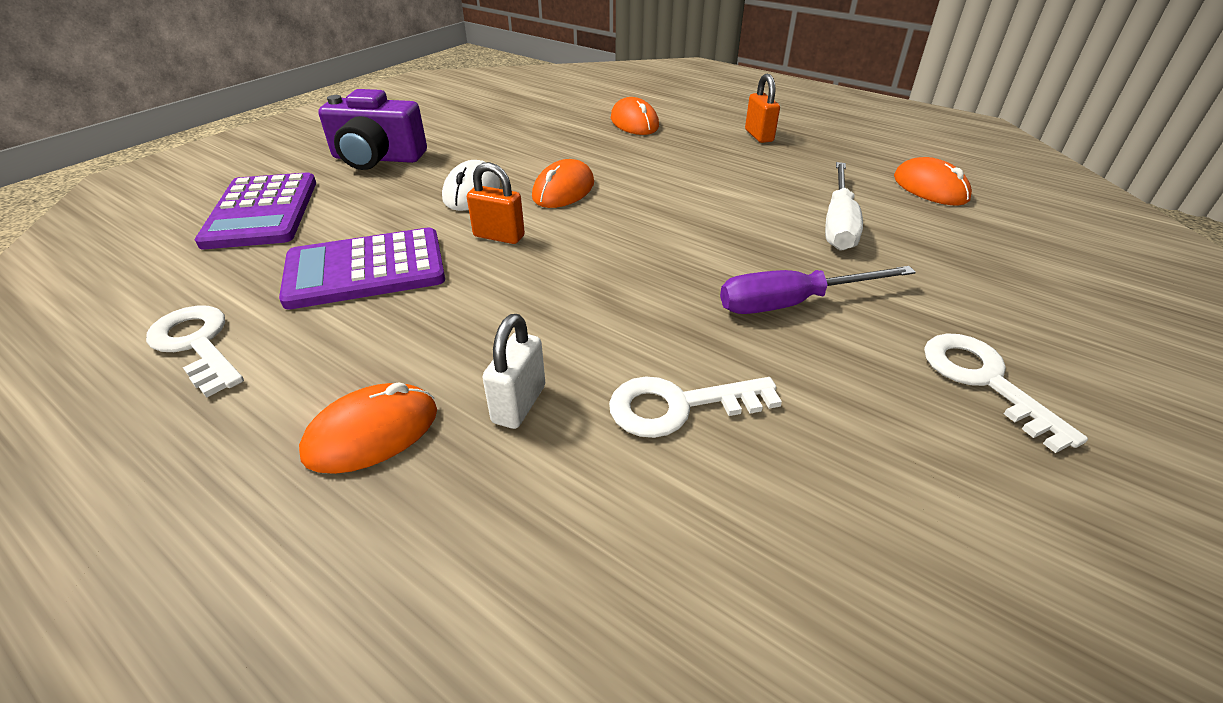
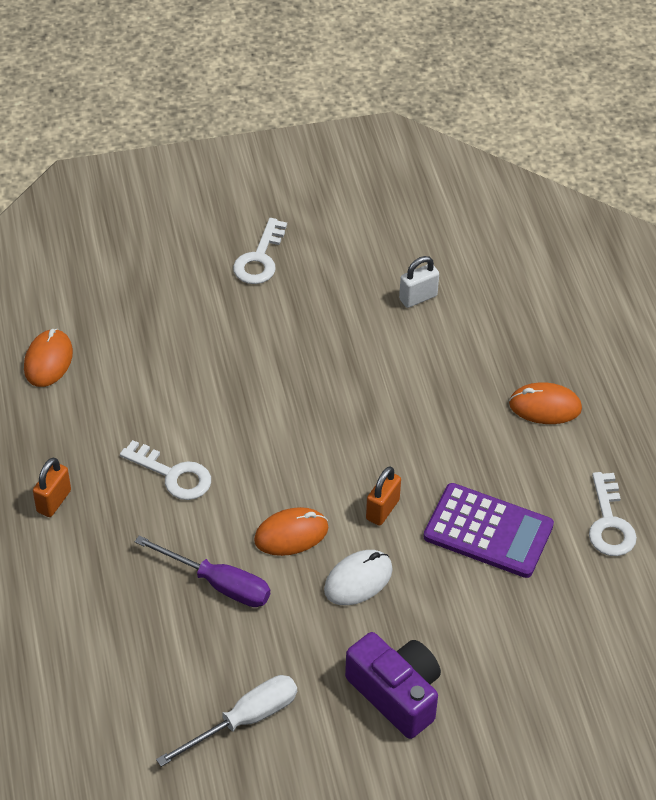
camera: 140 degrees left, 10 degrees up
purple calculator [195,172,316,249] -> none
orange padlock [467,162,525,244] -> orange padlock turned 60 degrees clockwise [366,466,401,526]
white padlock [482,314,545,429] -> white padlock moved to [399,256,439,308]
white key [609,377,782,438] -> white key moved to [120,440,211,500]
orange mouse [611,97,659,135] -> none
purple screwdriver [720,266,916,314] -> purple screwdriver moved to [135,535,270,607]
white screwdriver [825,162,863,251] -> white screwdriver moved to [156,675,297,767]

